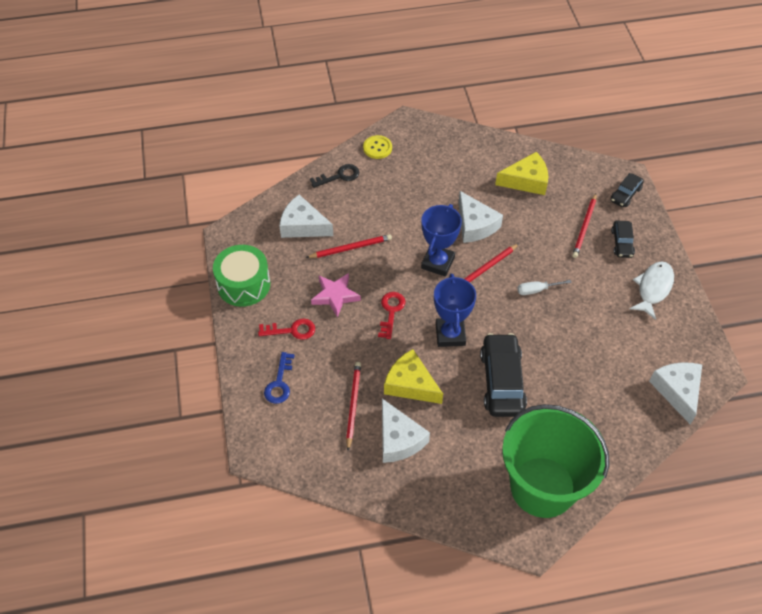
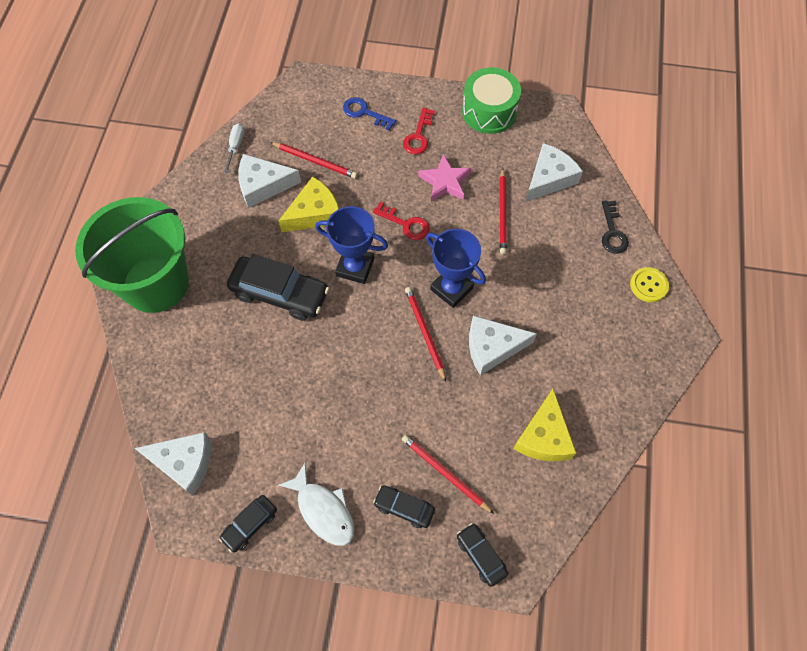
camera: 110 degrees right, 10 degrees up
white screwdriver [517,280,572,295] -> white screwdriver moved to [224,123,244,173]
none -> black car [219,495,277,553]

